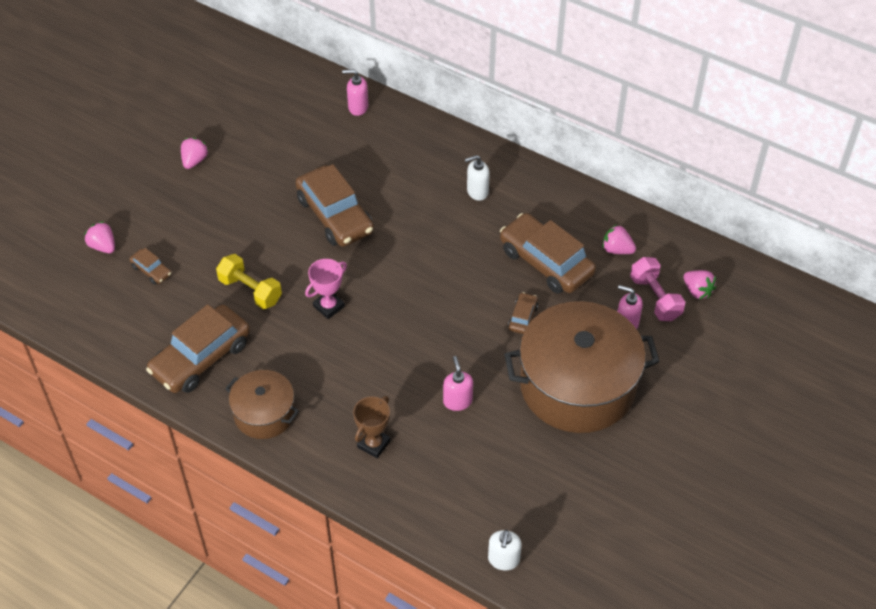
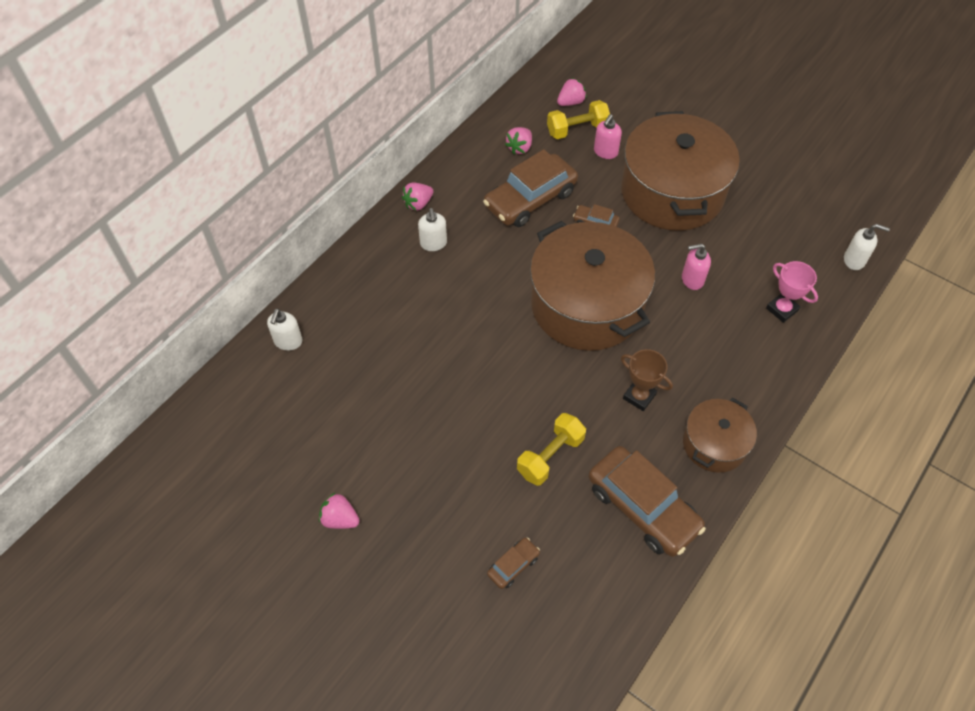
camera: 85 degrees left, 5 degrees up
pink strawberry [84,221,115,253] -> pink strawberry moved to [402,182,433,211]
brown car [295,164,374,247] -> none
pink trophy [305,259,347,319] -> pink trophy moved to [766,261,818,323]
pink soap dispenser [342,70,368,116] -> white soap dispenser [267,308,302,351]
brown trophy [353,396,391,458] -> brown trophy moved to [621,349,673,411]
pink dumbbell [630,257,685,321] -> yellow dumbbell [547,100,610,139]
none -> brown pot [530,221,655,351]

